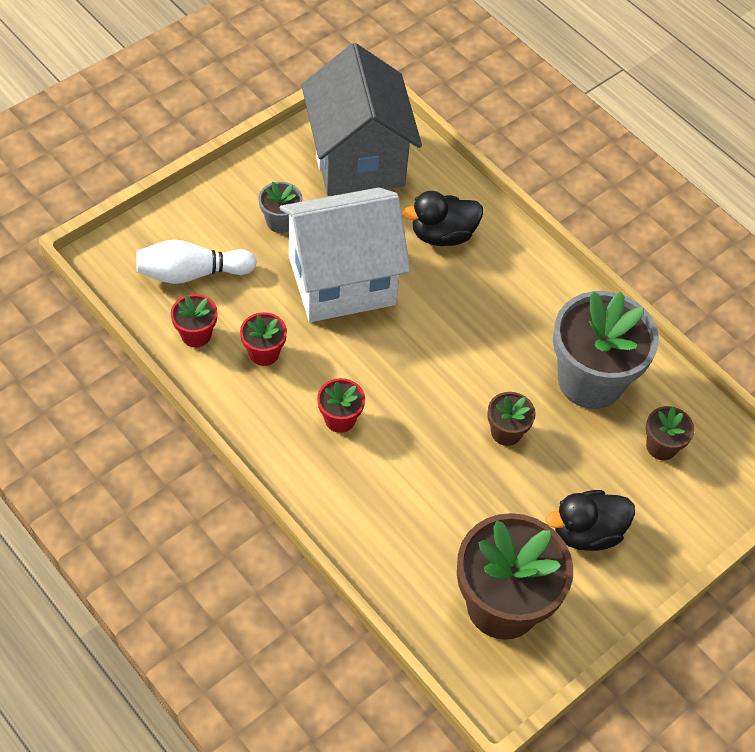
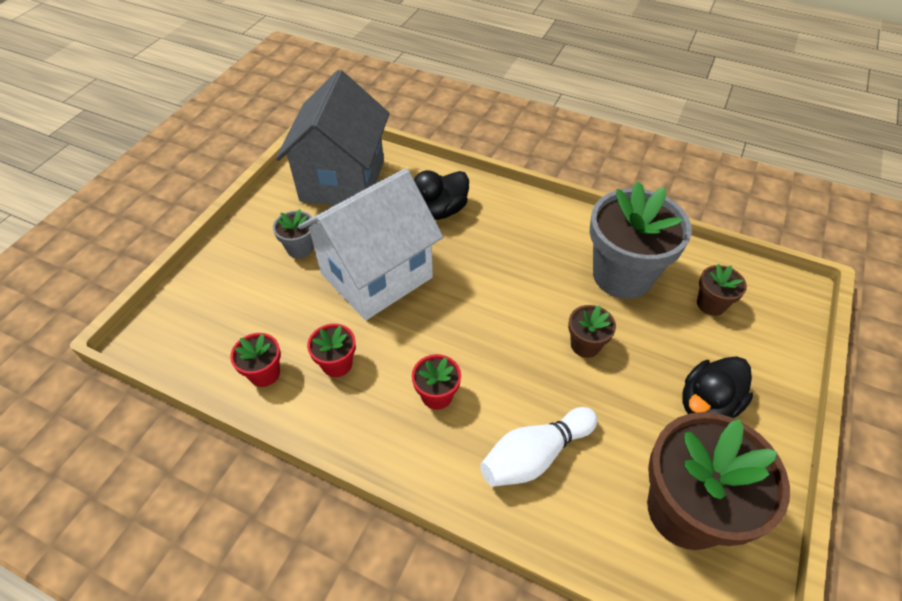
camera: 20 degrees left, 5 degrees down
white bowling pin [136,240,257,284] -> white bowling pin moved to [480,407,598,487]
grey house [302,43,422,196] -> grey house turned 45 degrees clockwise [276,70,390,206]

